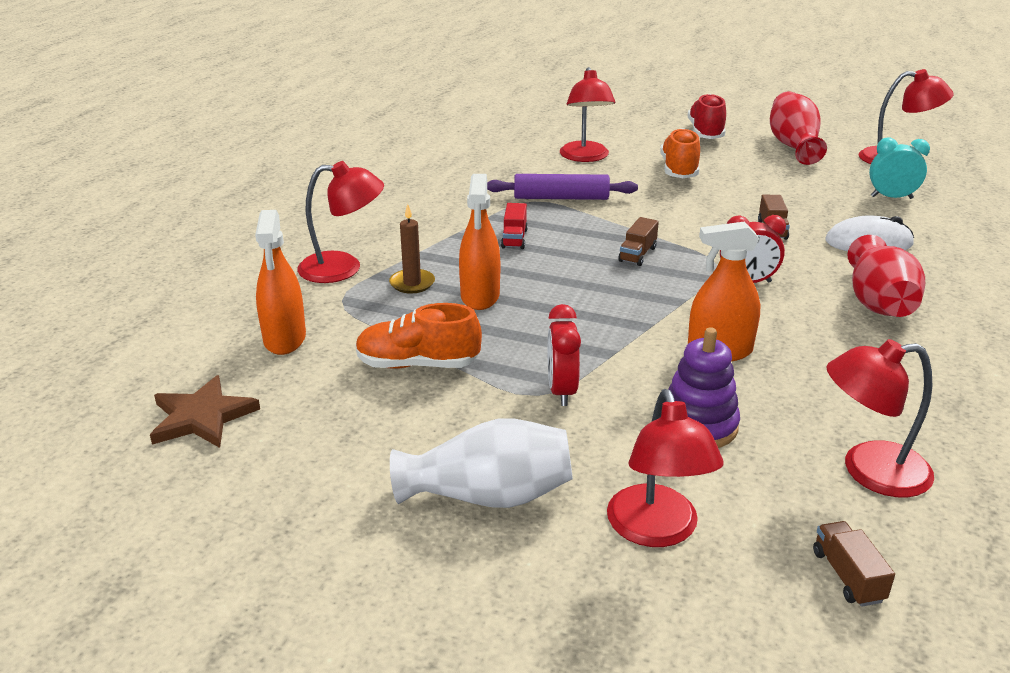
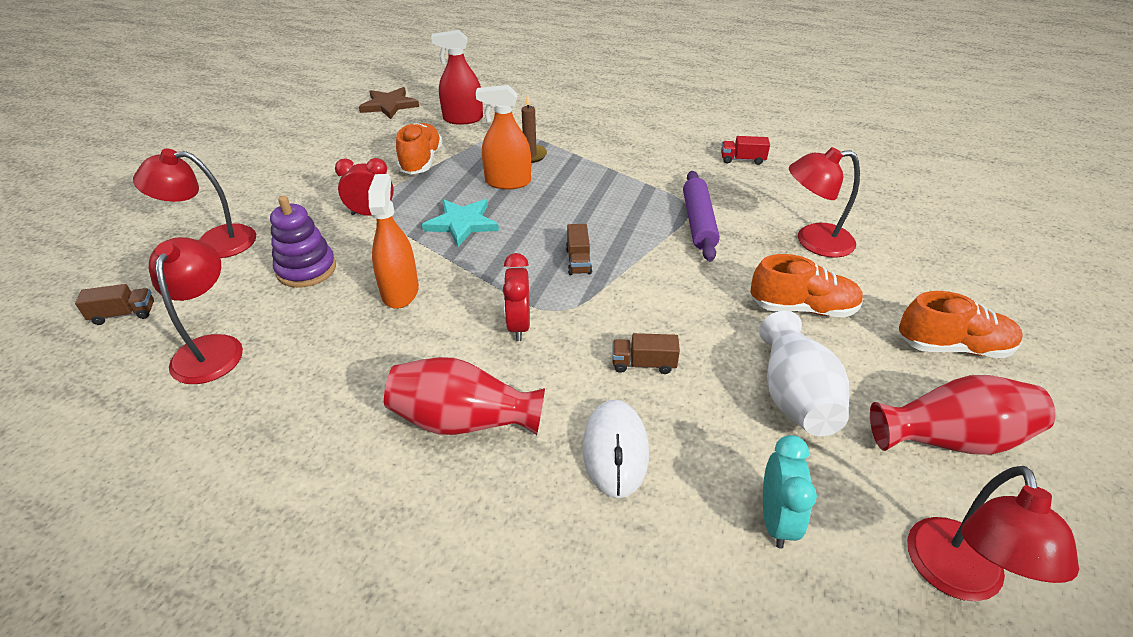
camera: 90 degrees right, 10 degrees up
orange spray bottle [255,210,306,355] -> red spray bottle [431,30,483,125]
red lamp [297,161,384,283] -> none
white vase [390,419,573,508] -> white vase moved to [759,311,849,436]
red truck [501,203,528,249] -> red truck moved to [721,136,770,165]
brown truck [618,217,659,266] -> brown truck turned 120 degrees counterclockwise [566,224,592,275]
red shoe [688,94,726,139] -> orange shoe [899,291,1023,358]
none -> turquoise star [422,199,499,247]

